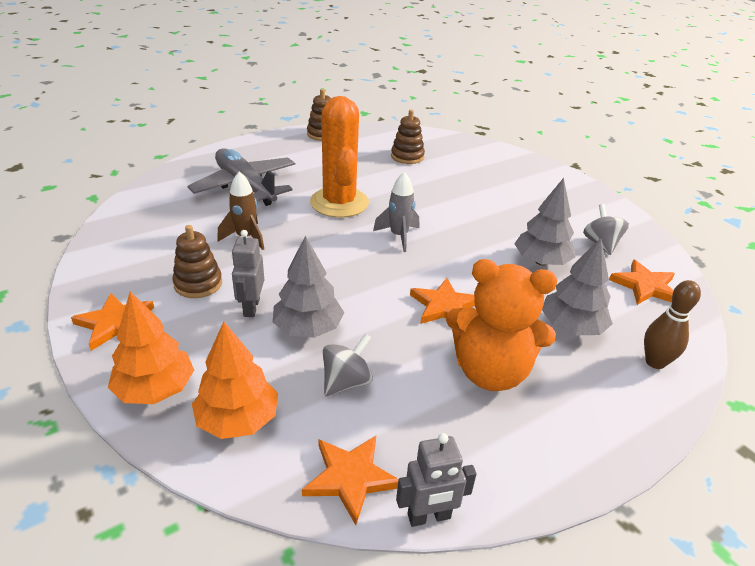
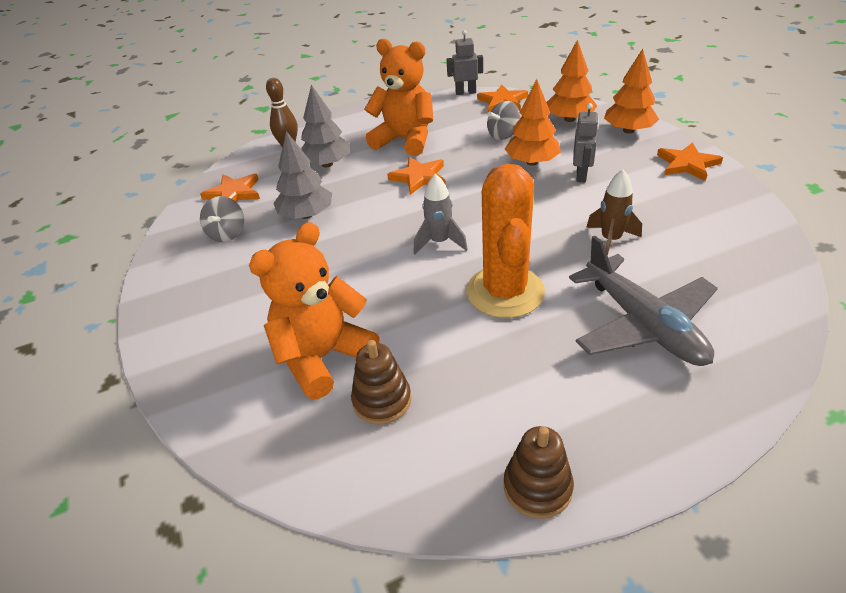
camera: 165 degrees left, 5 degrees up
brown stacking toy [172,225,222,298] -> none
grey tree [273,235,344,338] -> orange tree [505,79,561,166]
none -> orange teddy bear [249,222,380,399]

